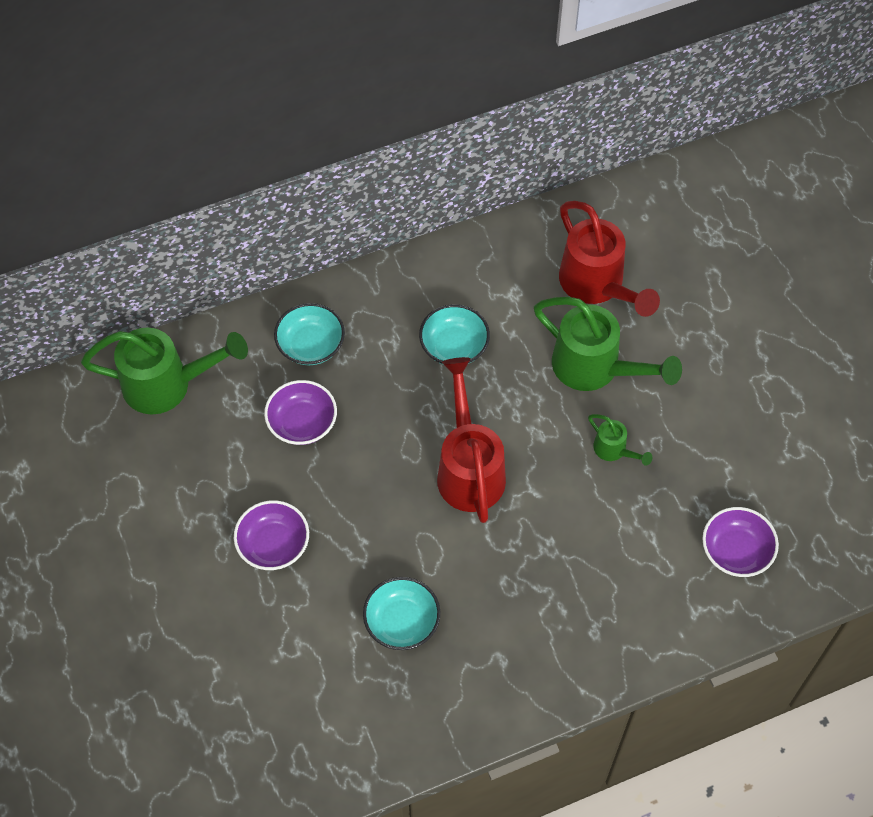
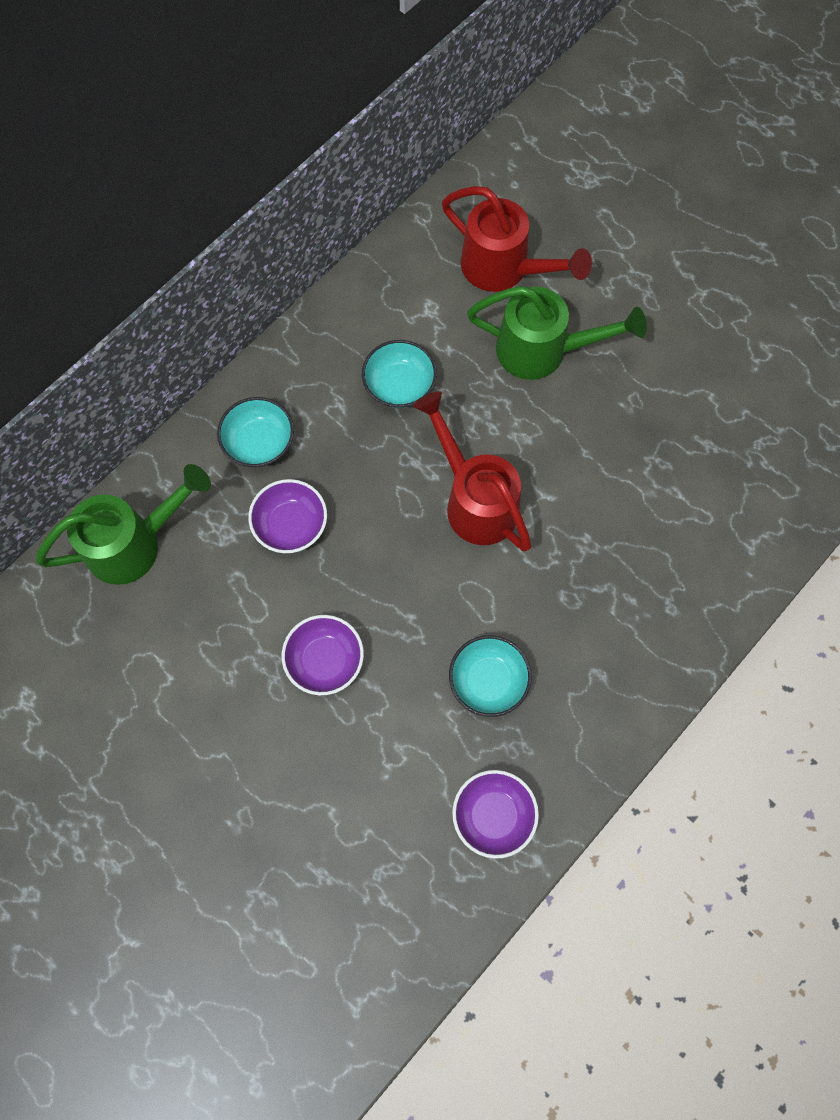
camera: 25 degrees left, 10 degrees up
green watering can [588,414,652,466] -> none
purple bowl [702,507,779,577] -> purple bowl moved to [452,770,539,859]

